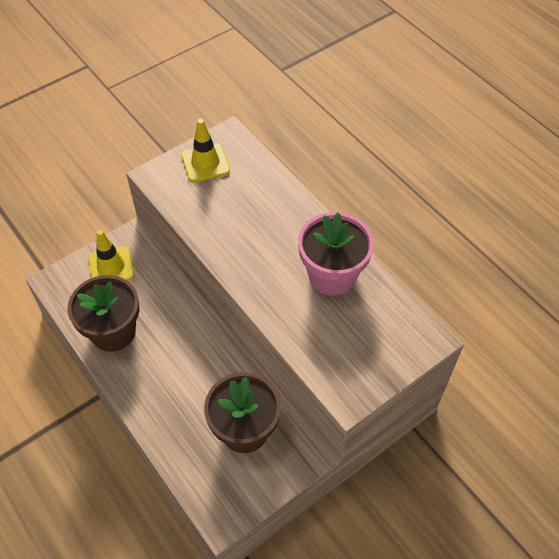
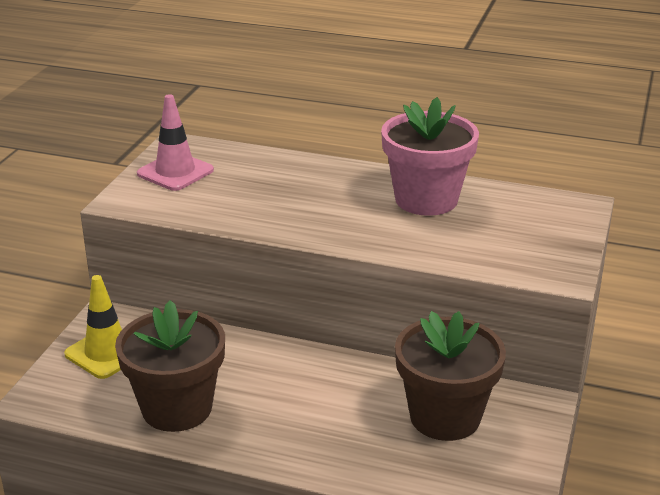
camera: 35 degrees left, 25 degrees down
yellow traffic cone [181,119,230,183] -> pink traffic cone [137,94,214,191]

